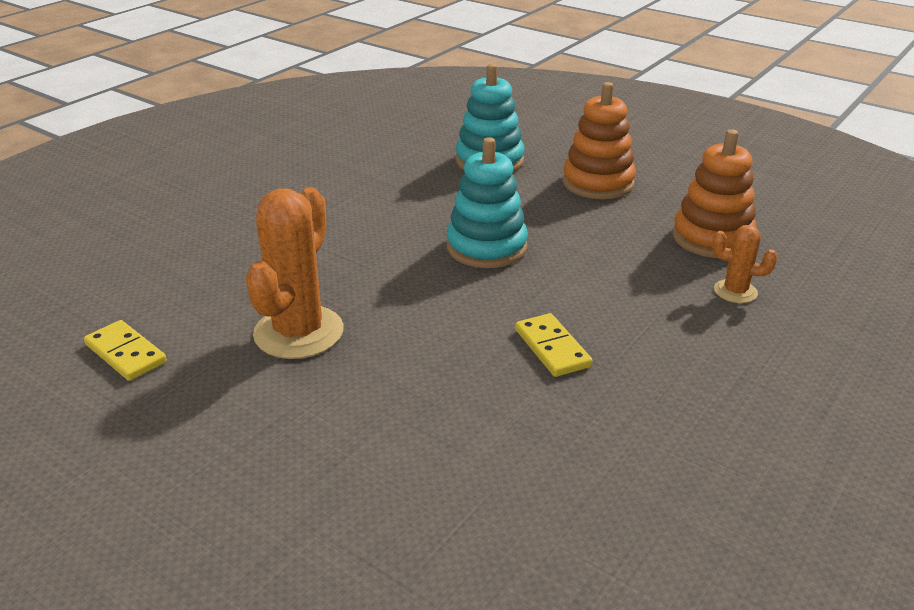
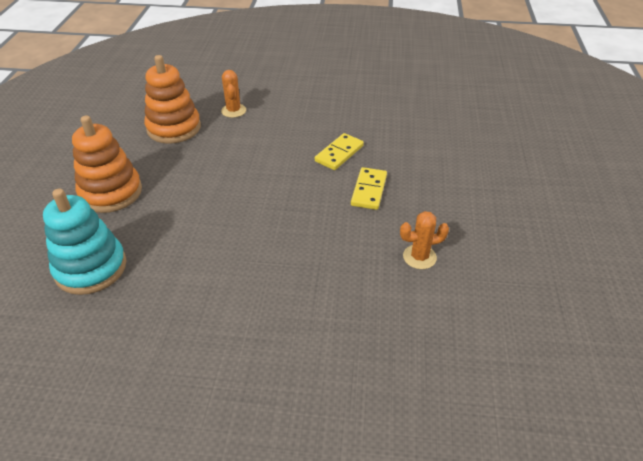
camera: 120 degrees left, 10 degrees up
yellow domino [84,320,167,381] -> yellow domino moved to [351,167,387,210]
orange cactus [246,187,344,359] -> orange cactus [400,211,449,269], size x0.51
turquoise stacking toy [447,137,528,268] -> none

